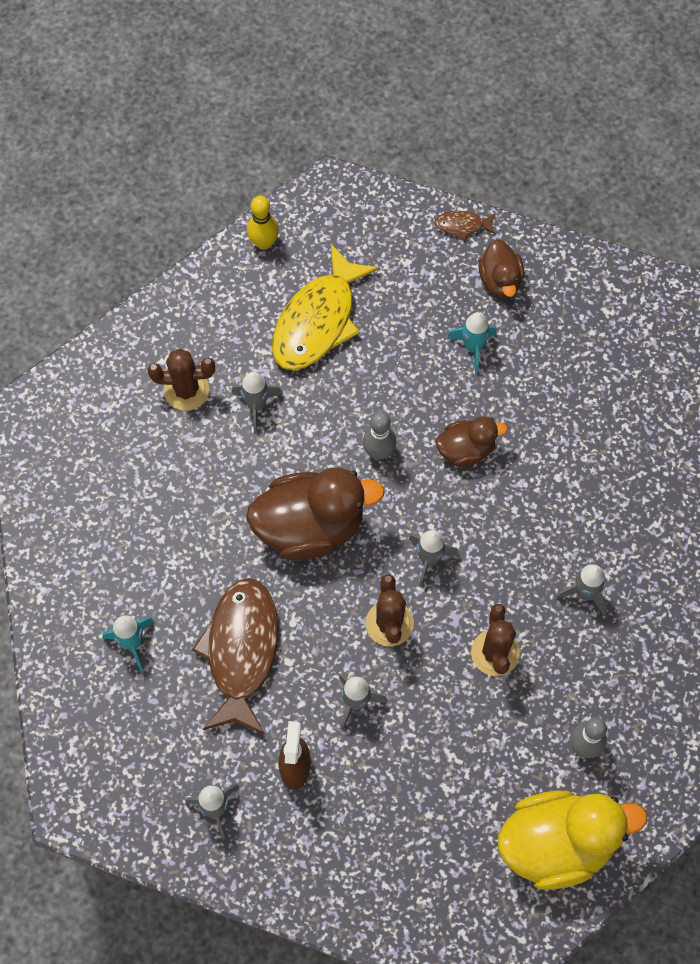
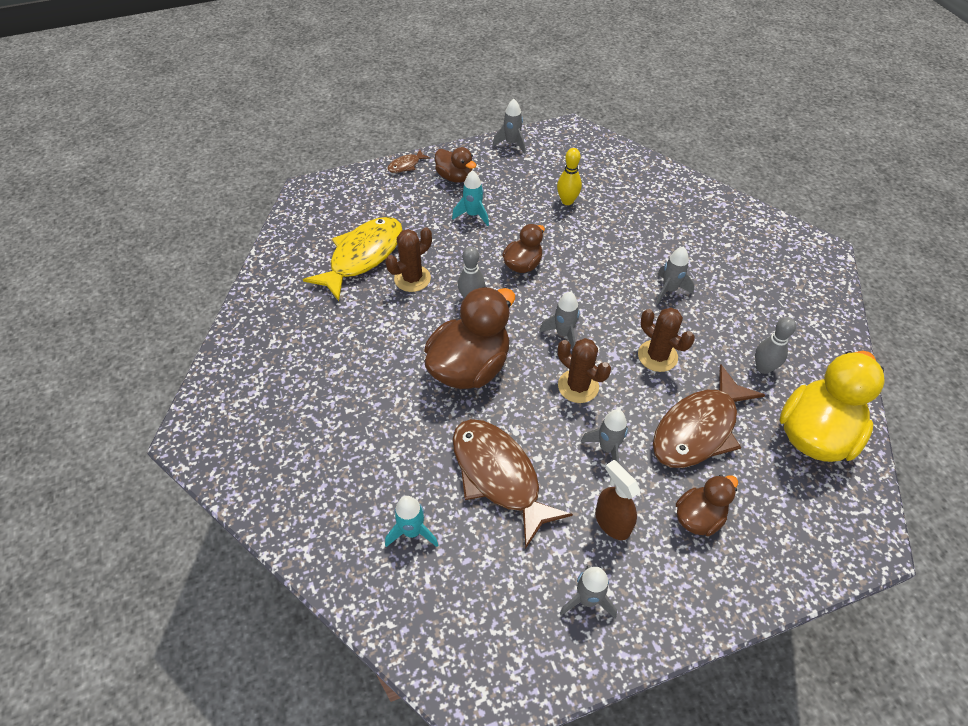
camera: 40 degrees left, 15 degrees down
brown cactus [148,349,215,411] -> brown cactus moved to [386,227,432,292]
grey rocket [232,372,282,433] -> grey rocket moved to [493,99,525,154]
yellow bowling pin [247,196,279,250] -> yellow bowling pin moved to [557,148,582,205]
yellow fish [272,244,380,371] -> yellow fish turned 135 degrees counterclockwise [303,217,403,301]
none -> brown fish [653,364,765,468]
none -> brown duck [676,475,738,536]

